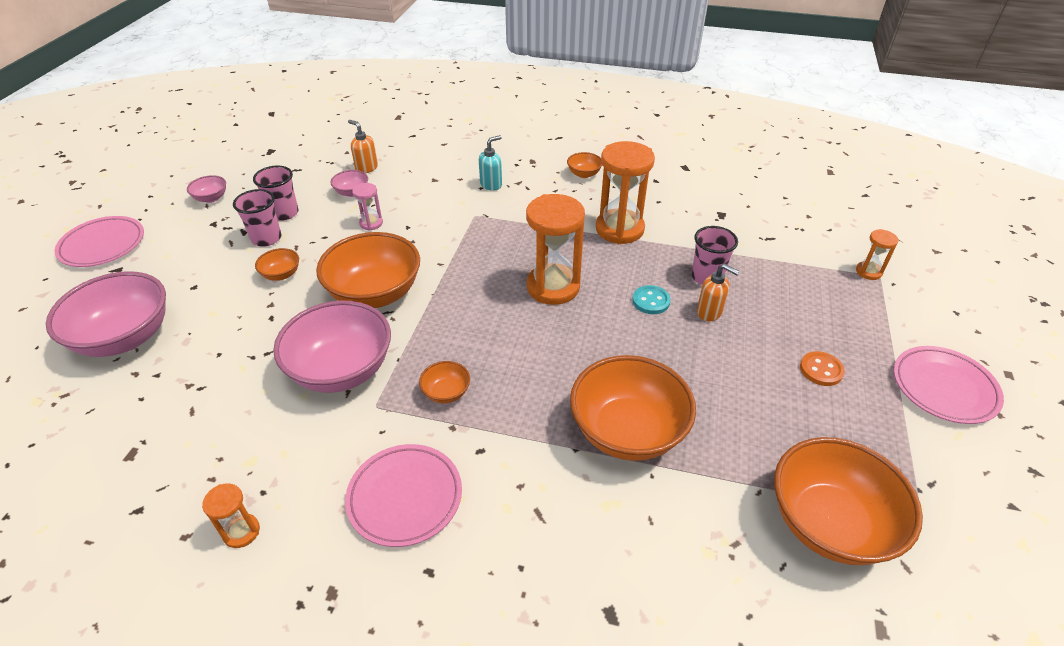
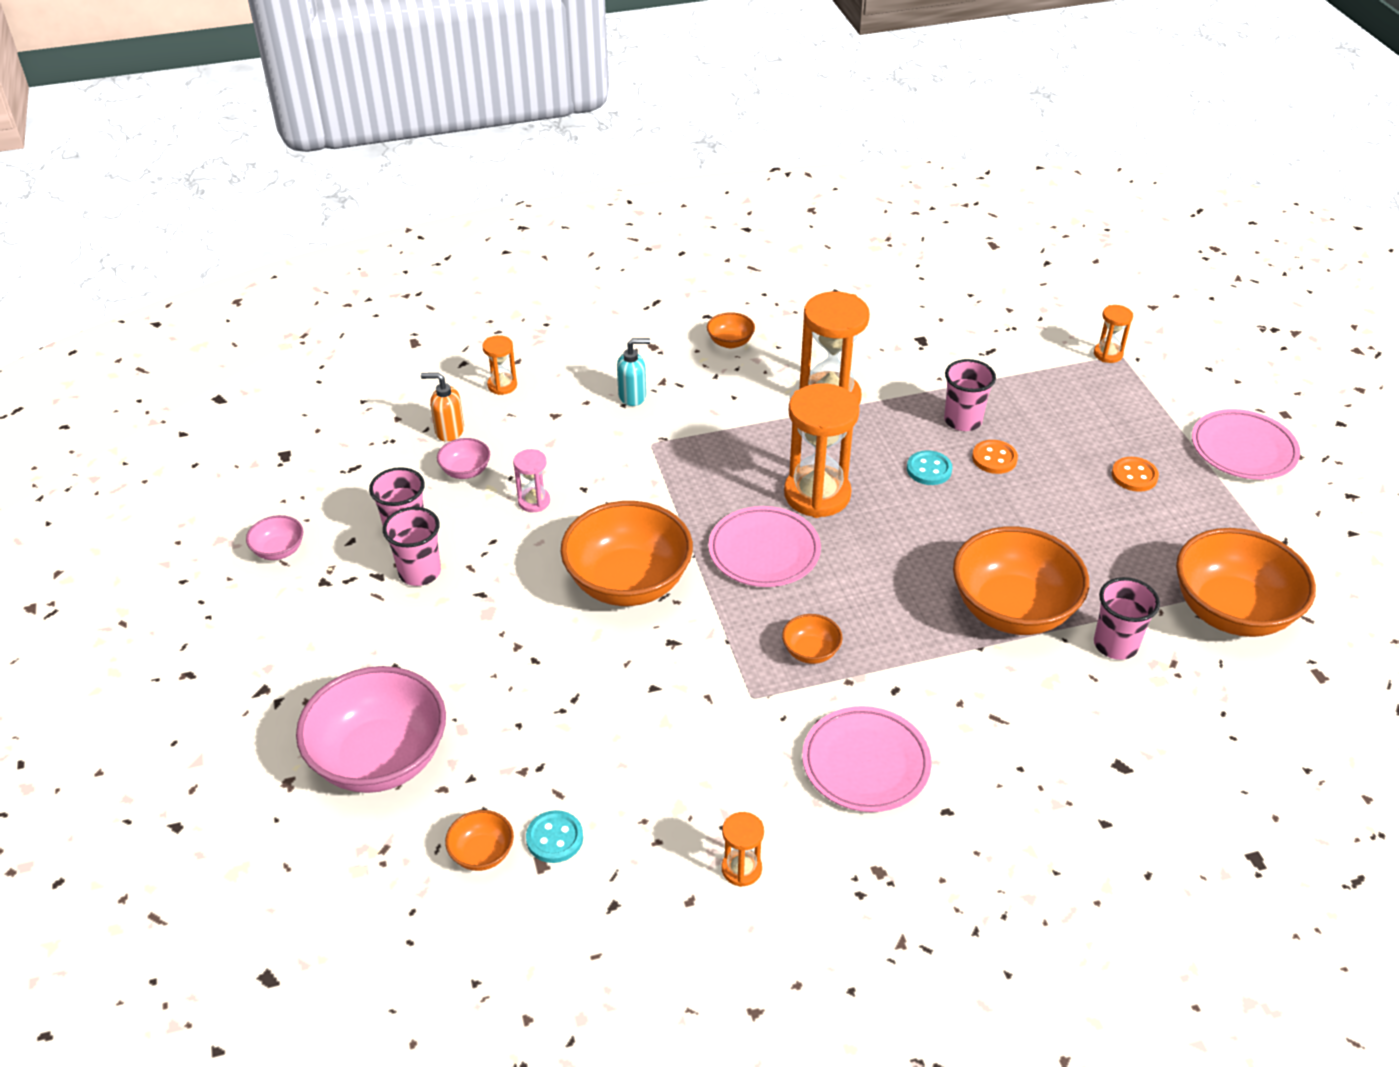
camera: 30 degrees left, 0 degrees up
pink plate [55,216,144,267] -> pink plate moved to [708,506,821,587]
orange bowl [255,248,299,281] -> orange bowl moved to [445,810,514,871]
pink bowl [273,300,391,393] -> none
turquoise soap dispenser [479,135,502,191] -> turquoise soap dispenser turned 60 degrees clockwise [617,338,650,406]
orange soap dispenser [697,264,740,321] -> orange button [972,440,1018,474]
none -> orange hourglass [482,335,517,395]
none -> turquoise button [526,810,583,863]
none -> pink cup [1094,577,1160,660]

